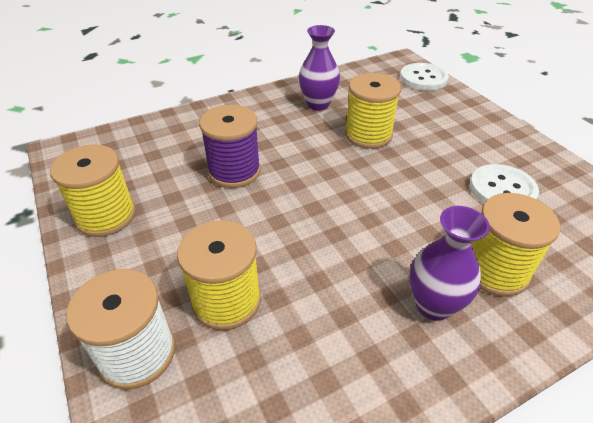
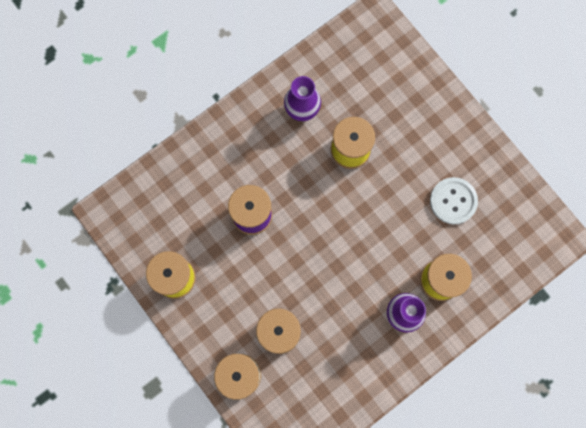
camera: 10 degrees left, 35 degrees up
white button [400,63,449,91] -> none

